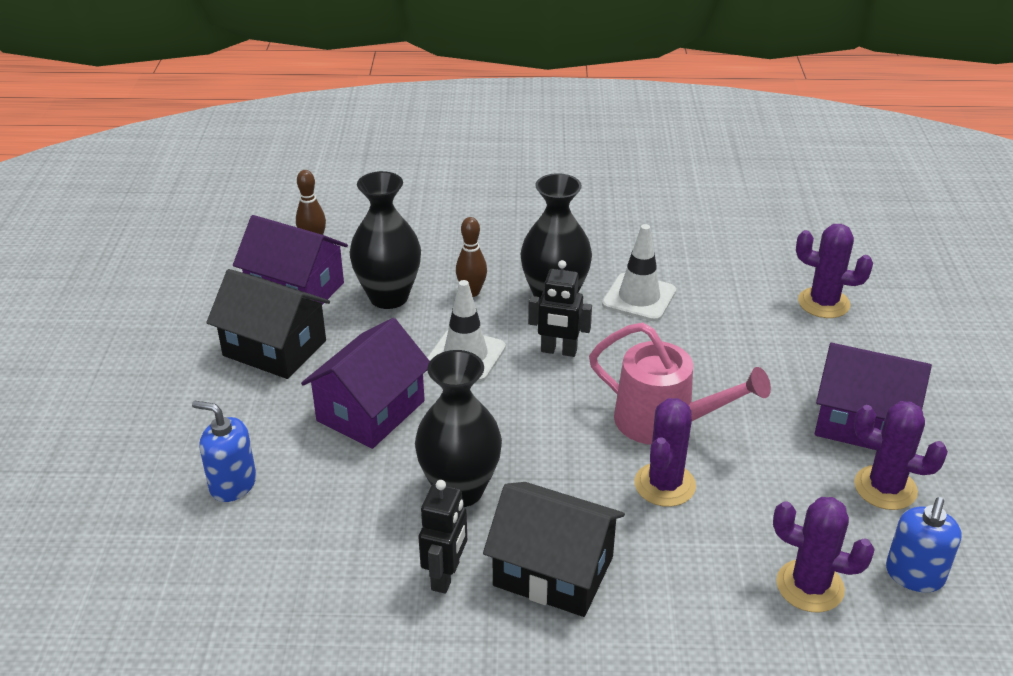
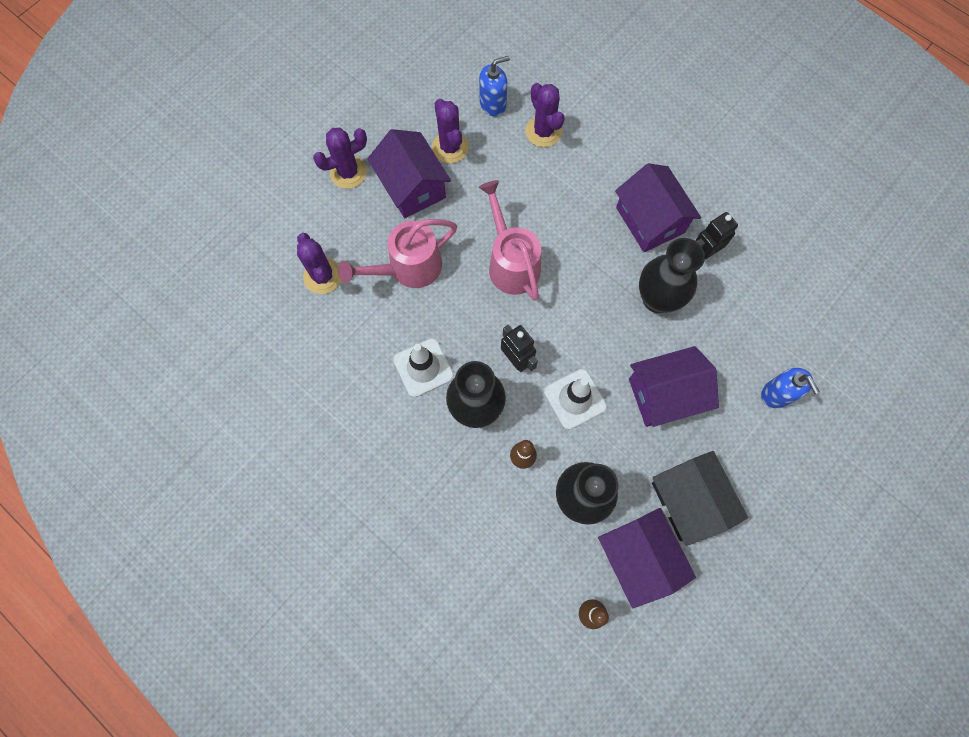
camera: 140 degrees left, 35 degrees up
black house [483,482,625,617] -> purple house [615,163,701,252]
purple cactus [634,398,696,507] -> purple cactus moved to [313,128,367,189]
none -> pink watering can [338,219,457,288]

